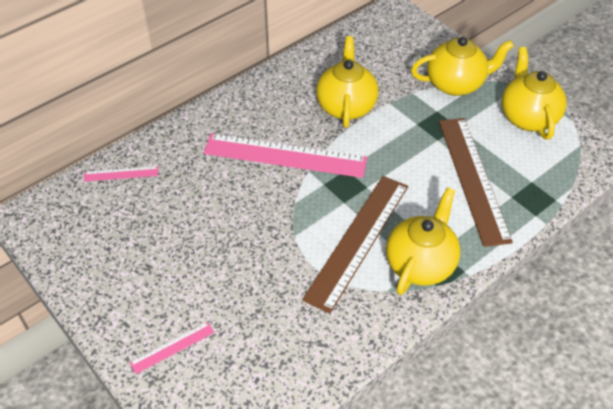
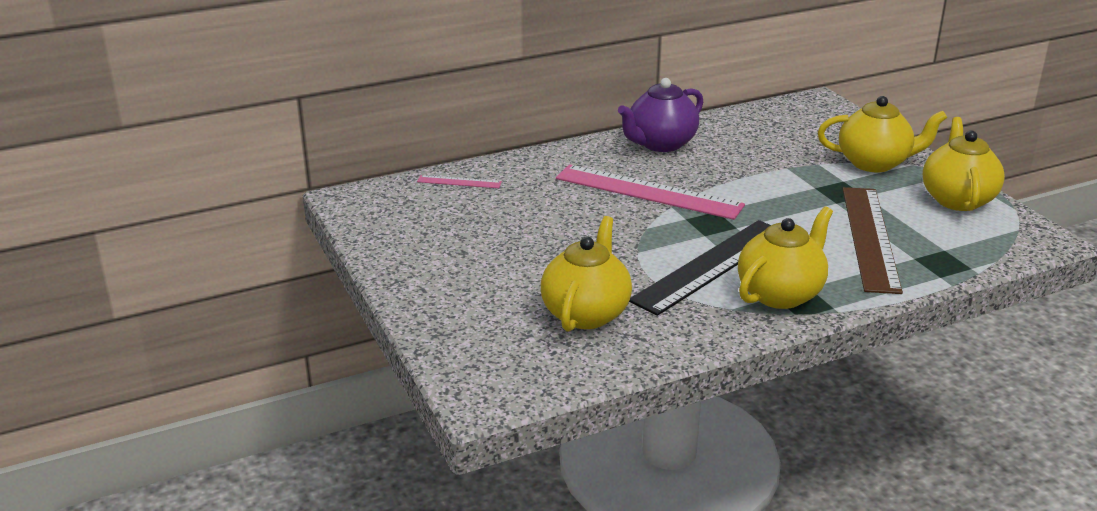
camera: 15 degrees right, 20 degrees down
pink ruler [130,322,214,374] -> none
brown ruler [302,176,408,314] -> black ruler [629,220,771,316]
yellow teapot [316,36,378,128] -> yellow teapot moved to [541,216,632,332]
none -> purple teapot [618,78,703,152]

